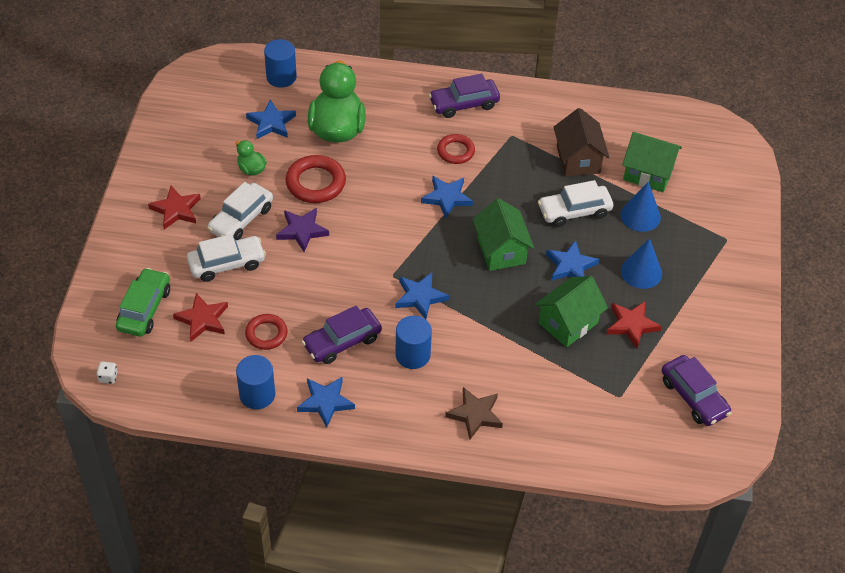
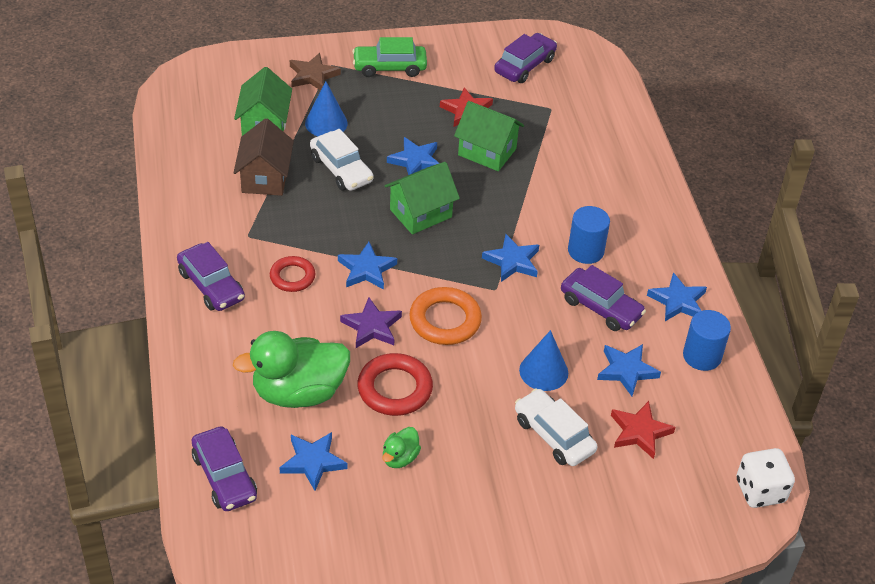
camera: 110 degrees left, 5 degrees down
white dice [96,361,118,384] -> white dice [737,448,795,508], size x2.16
green car [116,268,170,337] -> green car moved to [352,37,427,77]
red star [148,186,201,230] -> none
white car [207,182,273,240] -> none
red ring [245,314,287,350] -> blue star [597,344,661,396]
blue cylinder [264,39,297,88] -> purple car [192,426,257,511]
purple star [276,208,329,252] -> purple star moved to [340,297,402,348]
brown star [445,387,503,440] -> brown star moved to [290,53,341,91]
brown house [554,108,609,177] -> brown house turned 60 degrees counterclockwise [234,118,294,196]
blue cone [621,238,662,289] -> blue cone moved to [519,330,568,391]
none -> orange ring [409,287,482,345]

